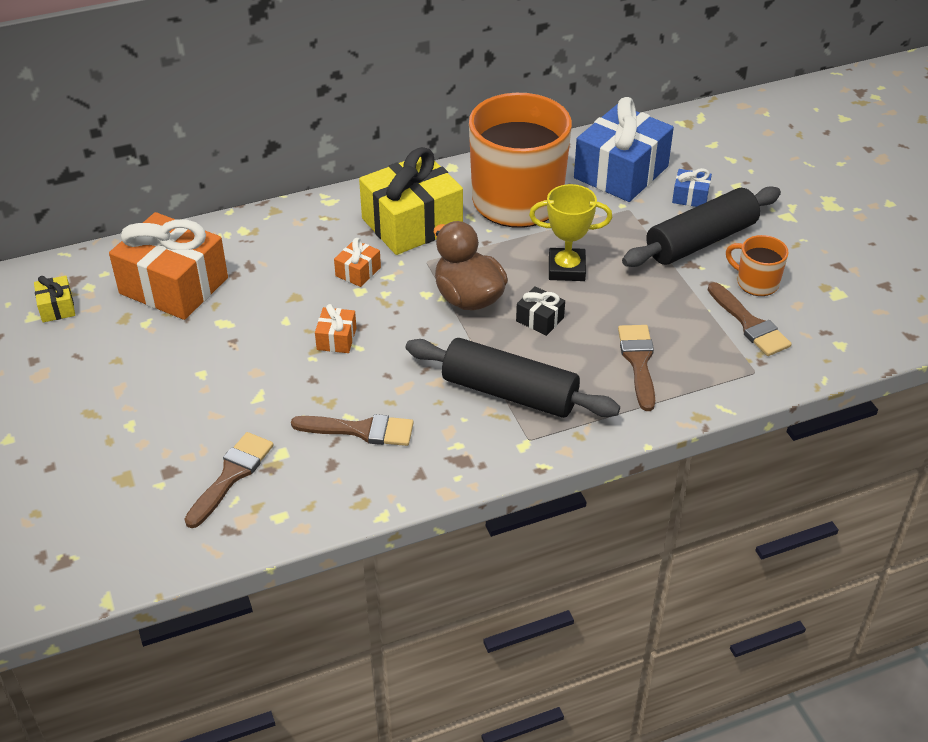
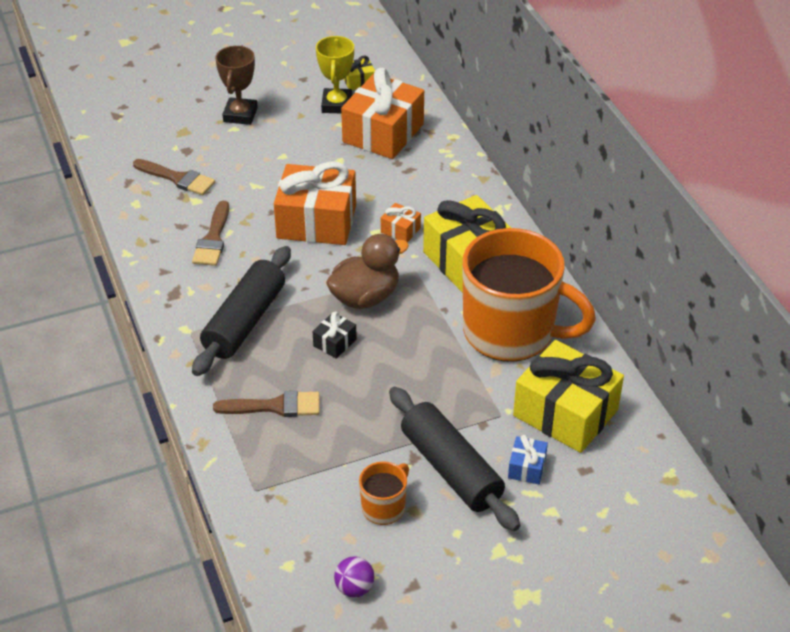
camera: 90 degrees right, 0 degrees up
orange gift [315,304,356,353] -> orange gift [274,161,356,245], size x2.30
yellow trophy [529,184,612,281] -> yellow trophy moved to [316,36,354,113]
blue gift [574,97,674,202] -> yellow gift [513,340,624,453]
brown brush [708,282,792,356] -> none
none -> brown trophy [215,46,258,125]
none -> purple ball [334,556,374,597]

